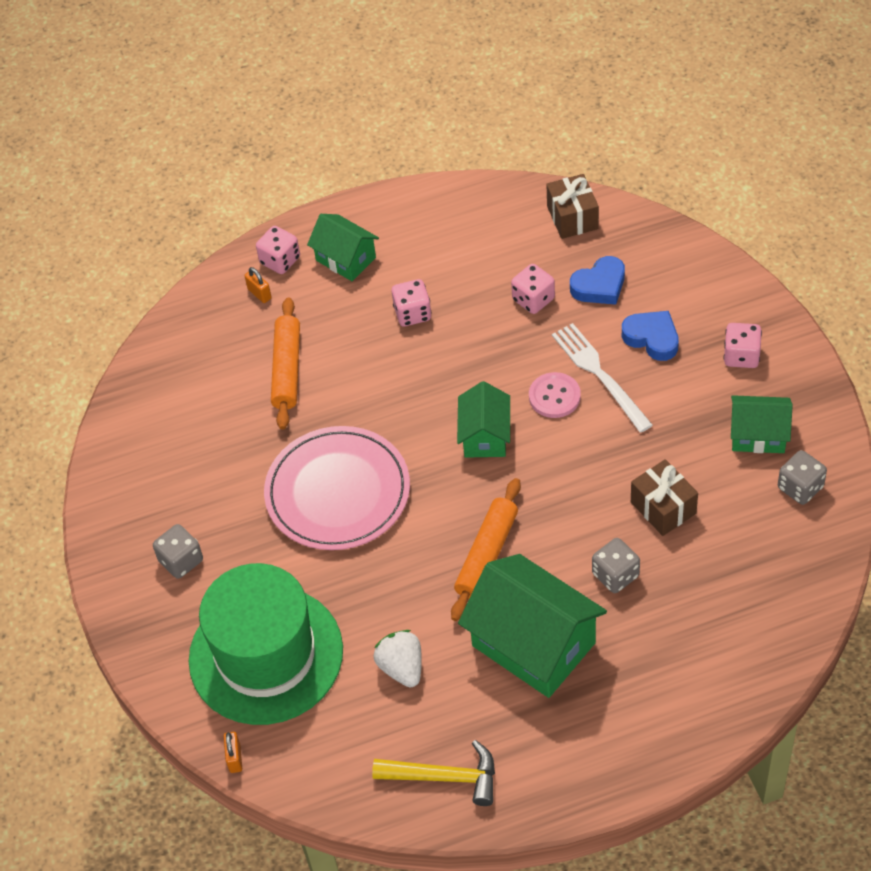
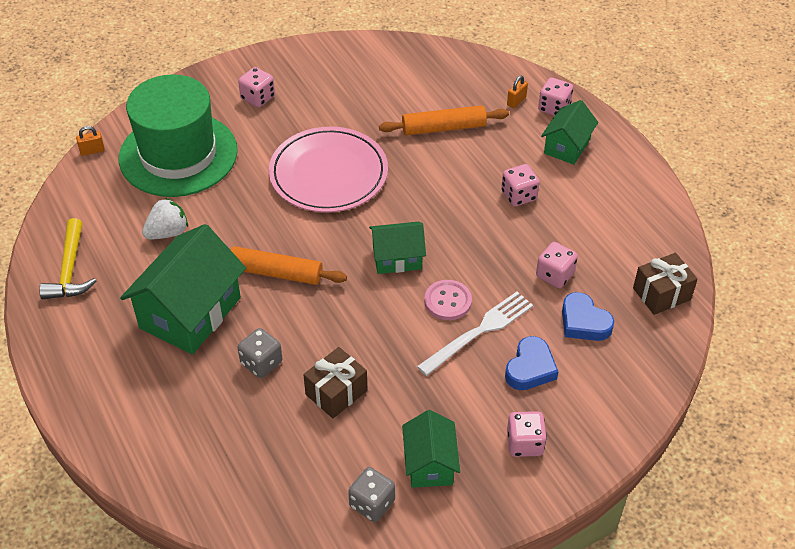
camera: 75 degrees right, 5 degrees down
grey dice [153,524,203,579] -> pink dice [238,67,275,108]

